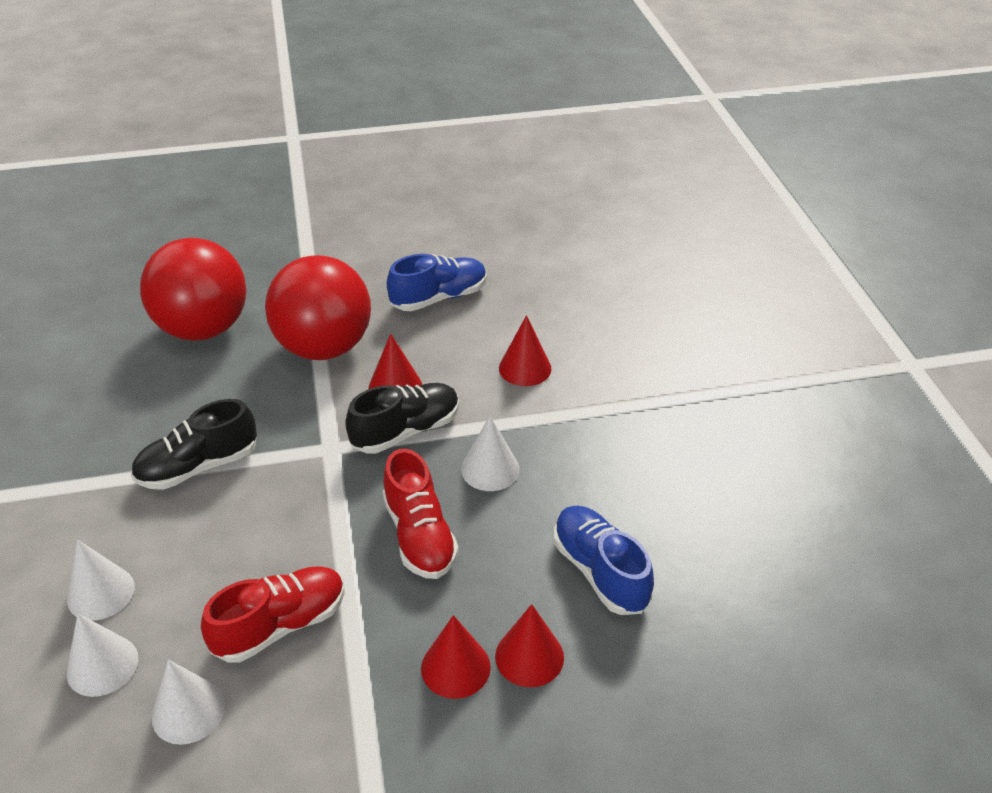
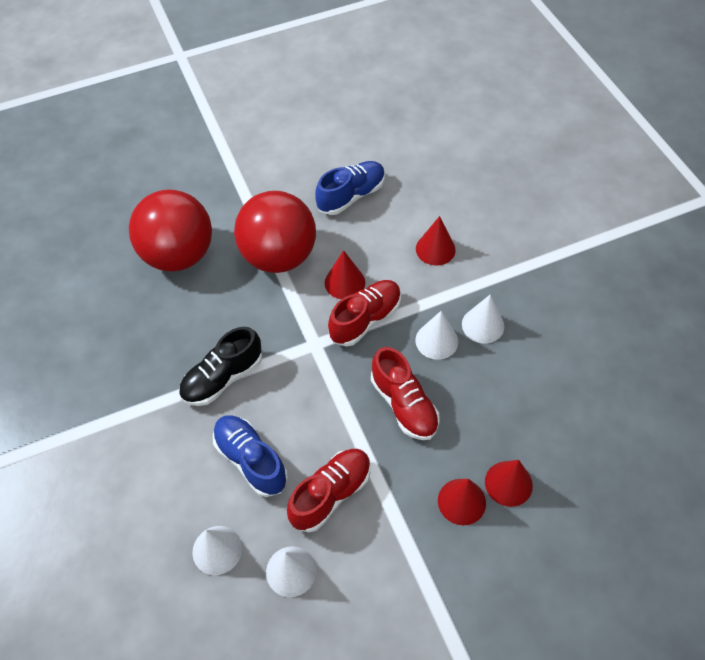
camera: 10 degrees left, 15 degrees up
white cone [67,540,135,620] -> white cone moved to [462,295,504,344]
black shoe [345,383,459,454] -> red shoe [328,280,401,347]
blue shoe [554,506,654,615] -> blue shoe moved to [213,415,288,497]

